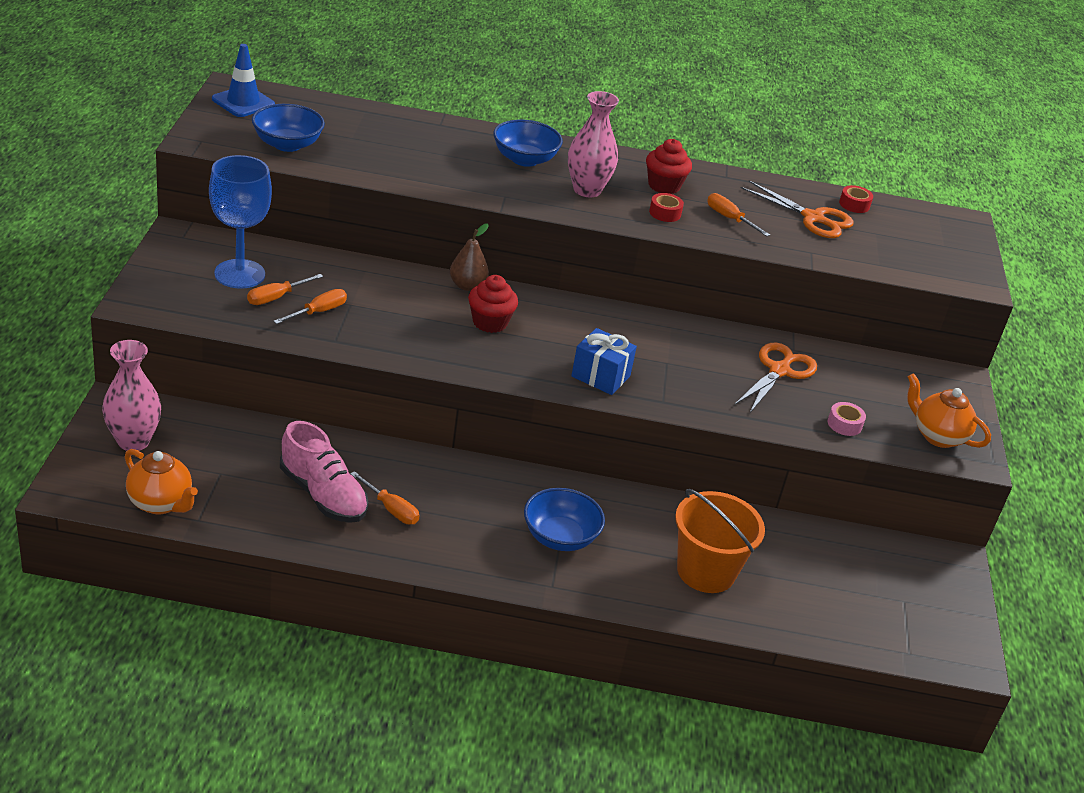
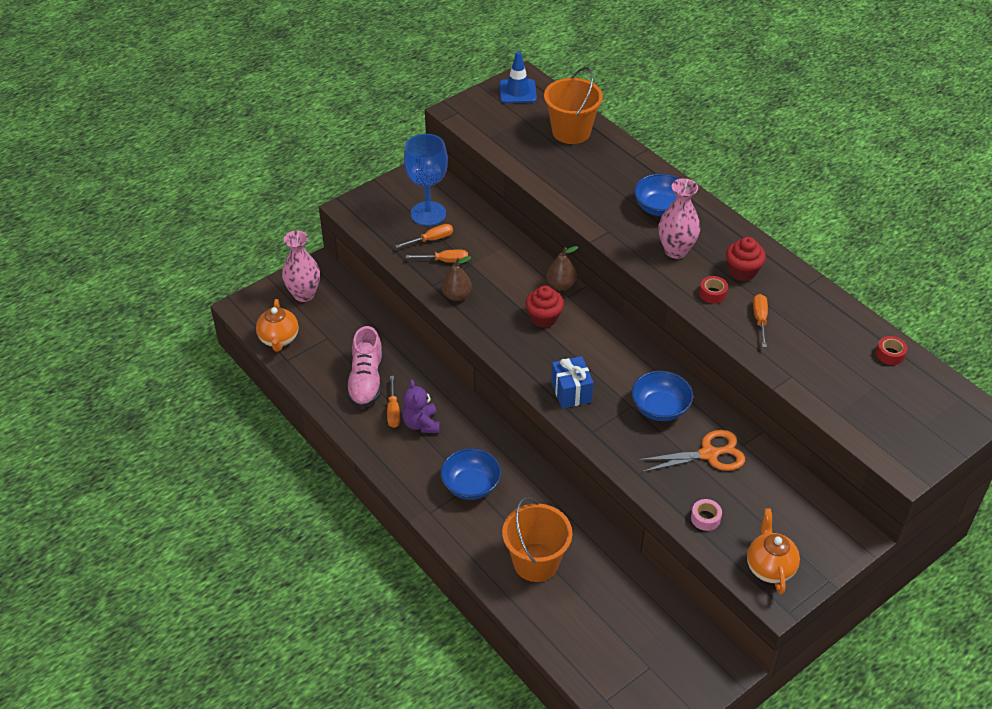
camera: 50 degrees right, 10 degrees up
orange screwdriver [247,274,323,305] -> orange screwdriver turned 150 degrees clockwise [395,224,453,248]
blue bowl [252,104,325,152] -> blue bowl moved to [631,371,693,421]
orange scissors [741,181,854,238] -> none
none -> purple teddy bear [402,380,440,433]
none -> brown pear [441,256,472,301]
none -> orange bucket [544,67,603,144]

